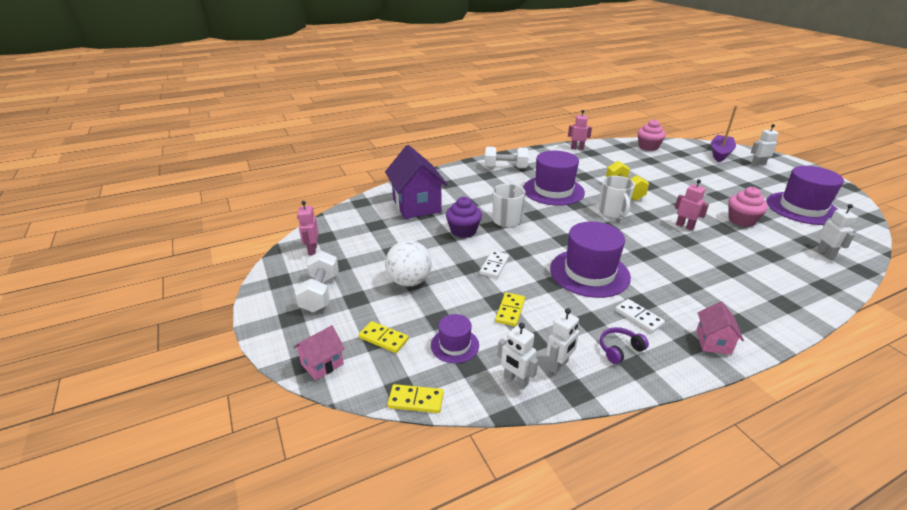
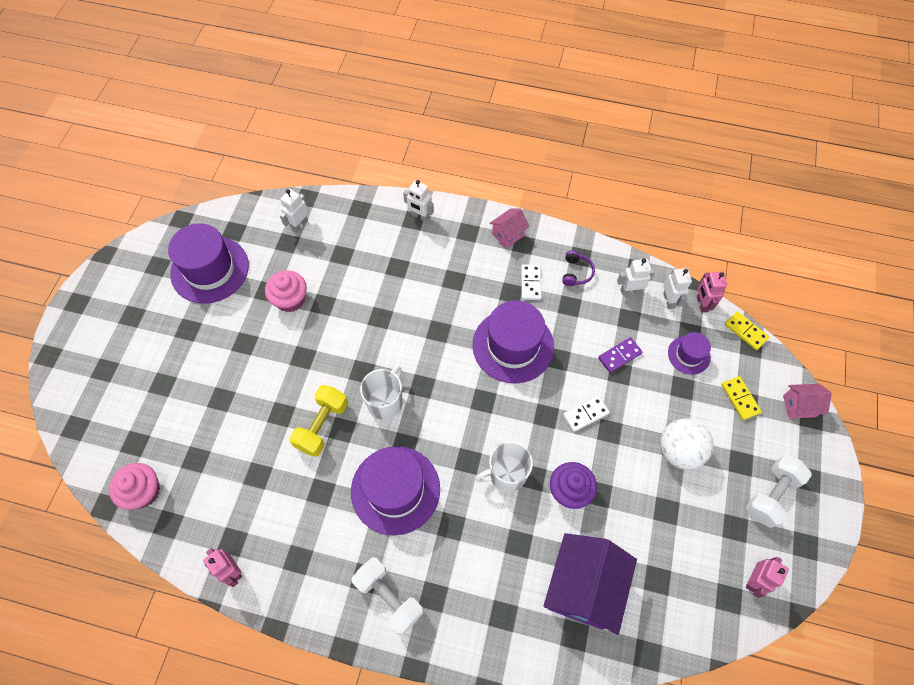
camera: 140 degrees left, 30 degrees up
yellow domino [495,292,525,326] -> purple domino [598,337,643,373]
purple headphones [600,327,649,364] -> purple headphones turned 90 degrees counterclockwise [562,250,595,286]
pink robot [675,179,709,230] -> pink robot moved to [697,272,727,313]
purple boat [711,106,737,162] -> none
white robot [751,124,779,166] -> white robot moved to [403,180,434,222]

